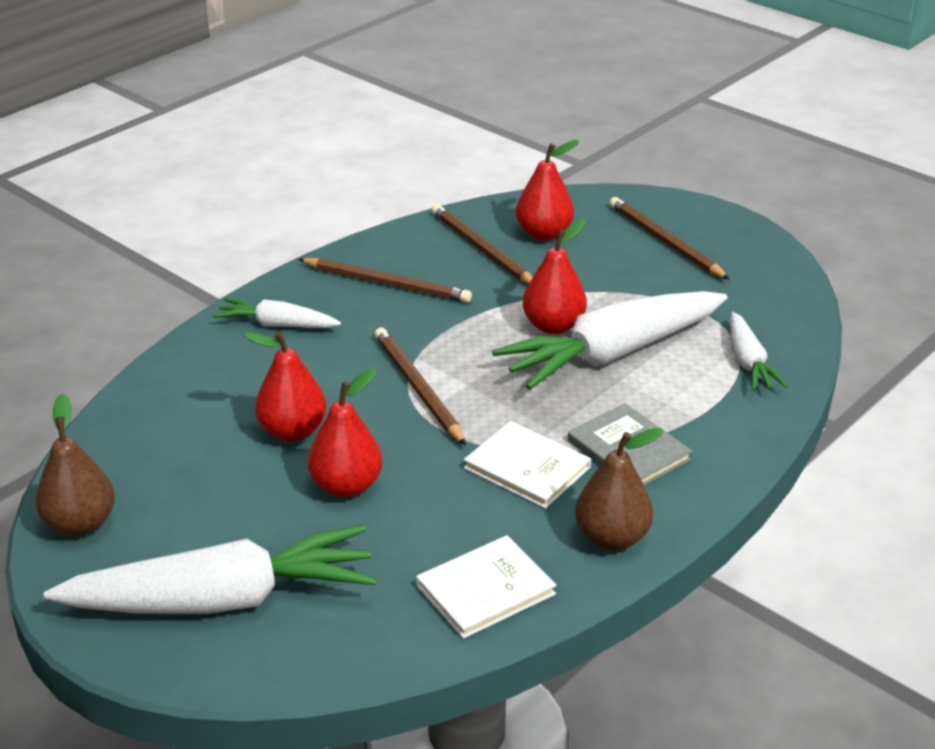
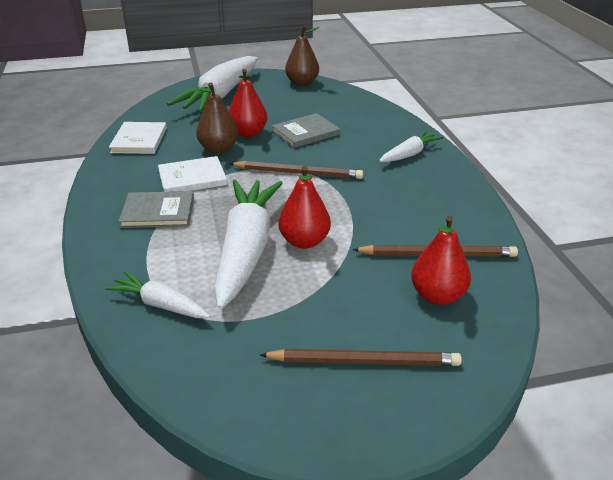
camera: 125 degrees right, 0 degrees up
red pear [243,331,327,441] -> grey book [272,113,340,148]
brown pencil [298,258,472,303] -> none
brown pear [575,428,664,550] -> brown pear moved to [196,83,238,153]

